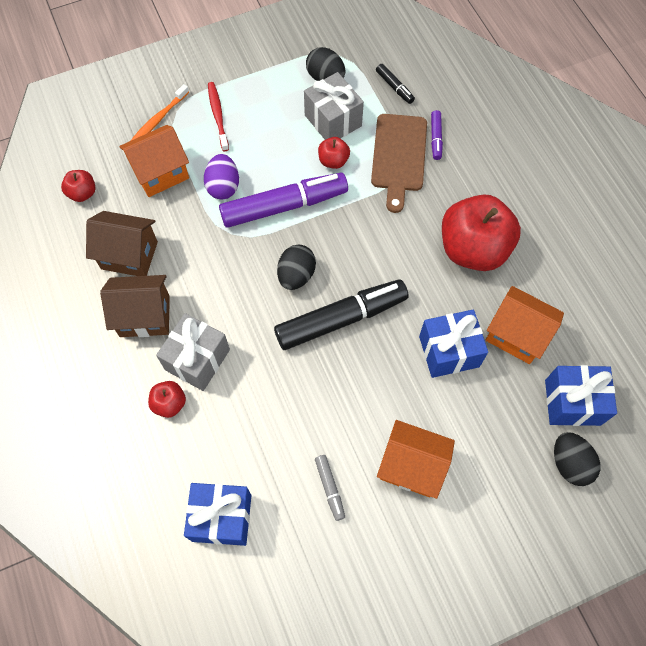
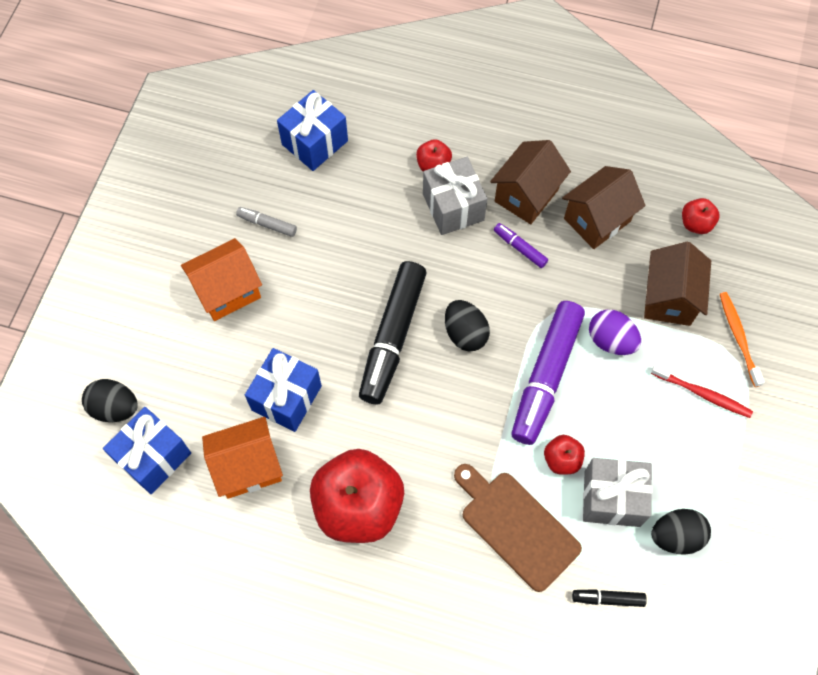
camera: 130 degrees right, 0 degrees up
orange house [119,125,189,197] -> brown house [644,242,711,326]
purple marker [431,110,443,160] -> purple marker moved to [494,223,548,268]

